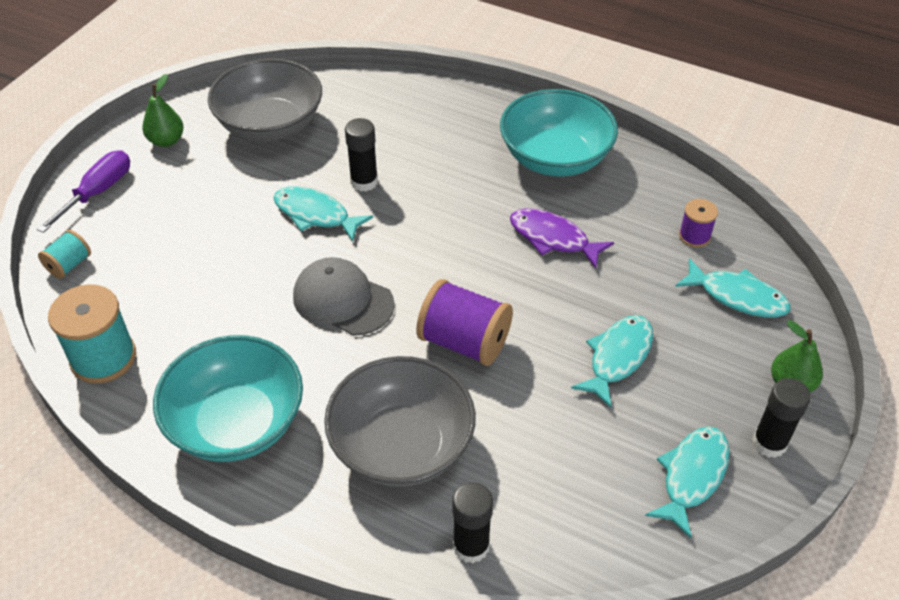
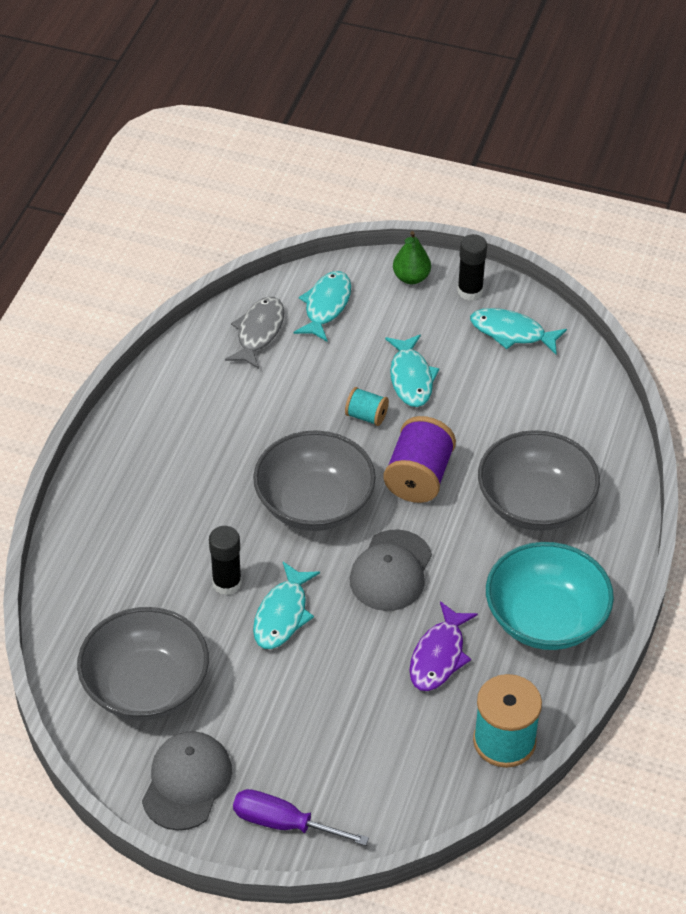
camera: 100 degrees left, 0 degrees up
turquoise spool [38,230,91,279] -> turquoise spool moved to [345,387,389,426]
green pear [142,74,184,147] -> grey cap [142,731,232,831]
black glue stick [453,482,493,563] -> none
turquoise bowl [500,89,618,177] -> none
purple fish [510,208,614,269] -> purple fish moved to [410,601,478,691]
turquoise fish [571,315,653,408] -> turquoise fish turned 120 degrees counterclockwise [385,334,439,407]
purple spool [679,199,718,248] -> grey fish [225,297,284,369]
none -> grey bowl [253,430,376,531]

